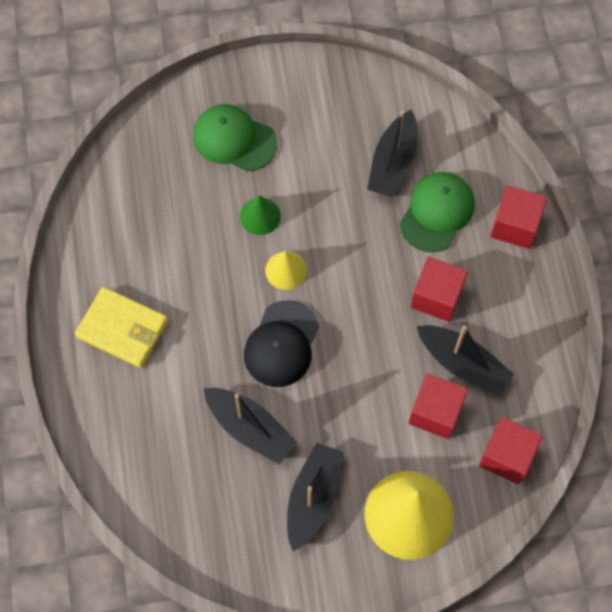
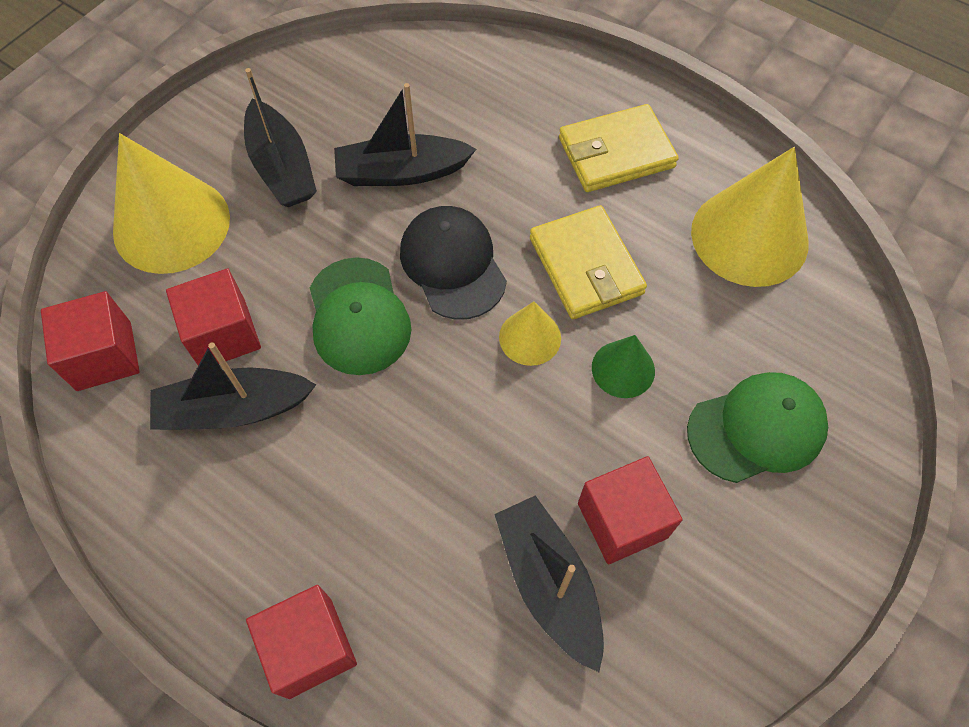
camera: 135 degrees right, 5 degrees down
green cap [400,172,475,252] -> green cap moved to [310,257,411,375]
red cube [411,257,468,322] -> red cube moved to [578,456,683,564]
none -> yellow wallet [530,205,647,319]
none -> yellow cone [691,147,808,287]

